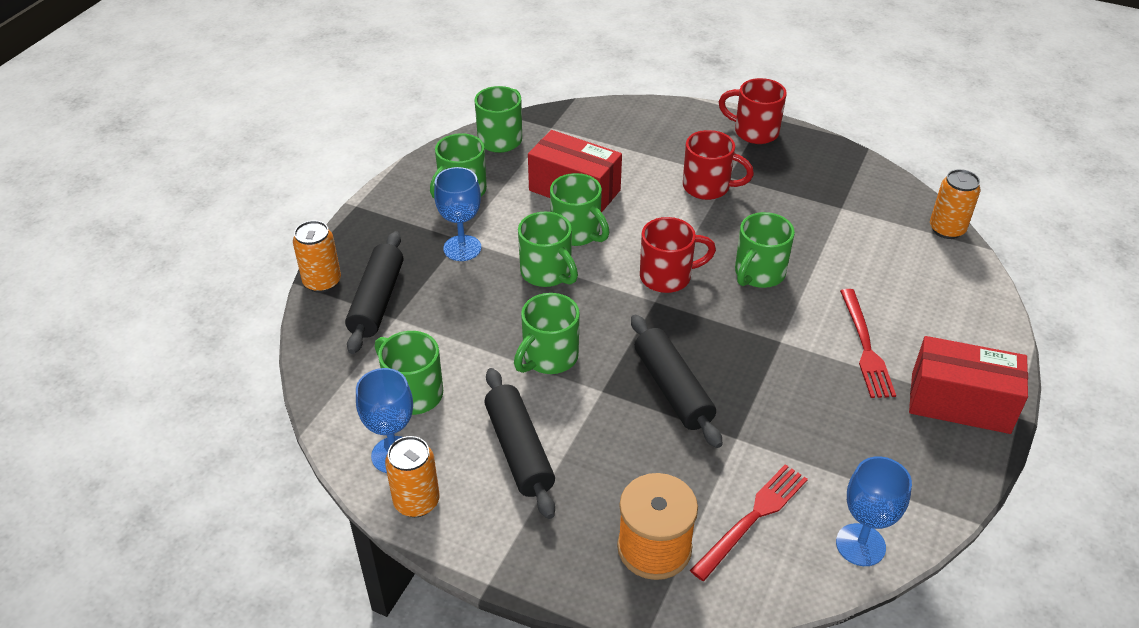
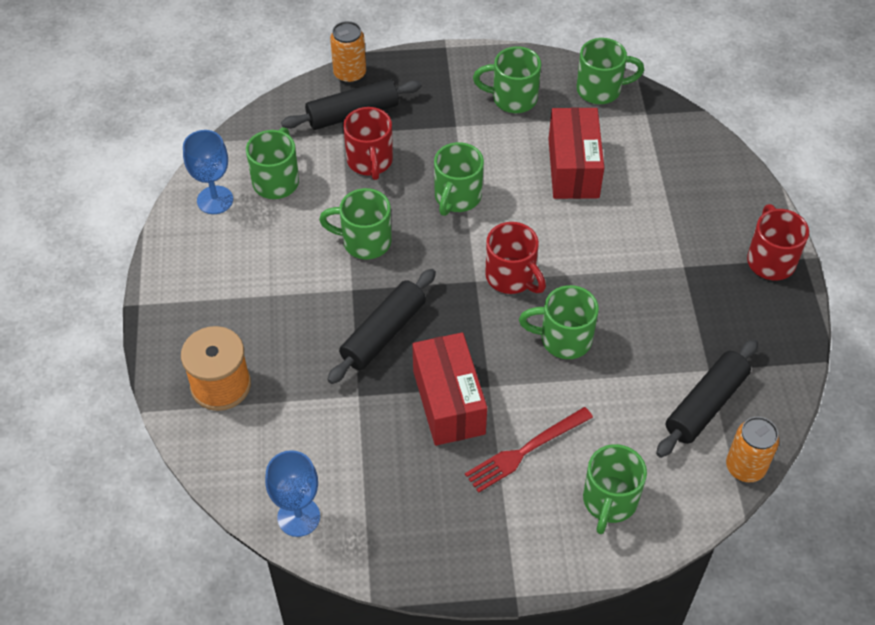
camera: 60 degrees right, 10 degrees up
orange can [385,436,439,517] -> none
blue goblet [434,167,481,261] -> none
black rolling pin [484,368,555,519] -> black rolling pin moved to [656,339,758,458]
green mug [550,173,610,246] -> green mug moved to [583,444,647,534]
red mug [683,130,754,200] -> red mug moved to [343,107,393,180]
red fork [690,464,808,581] -> none
red box [909,336,1028,434] -> red box moved to [412,332,487,446]

